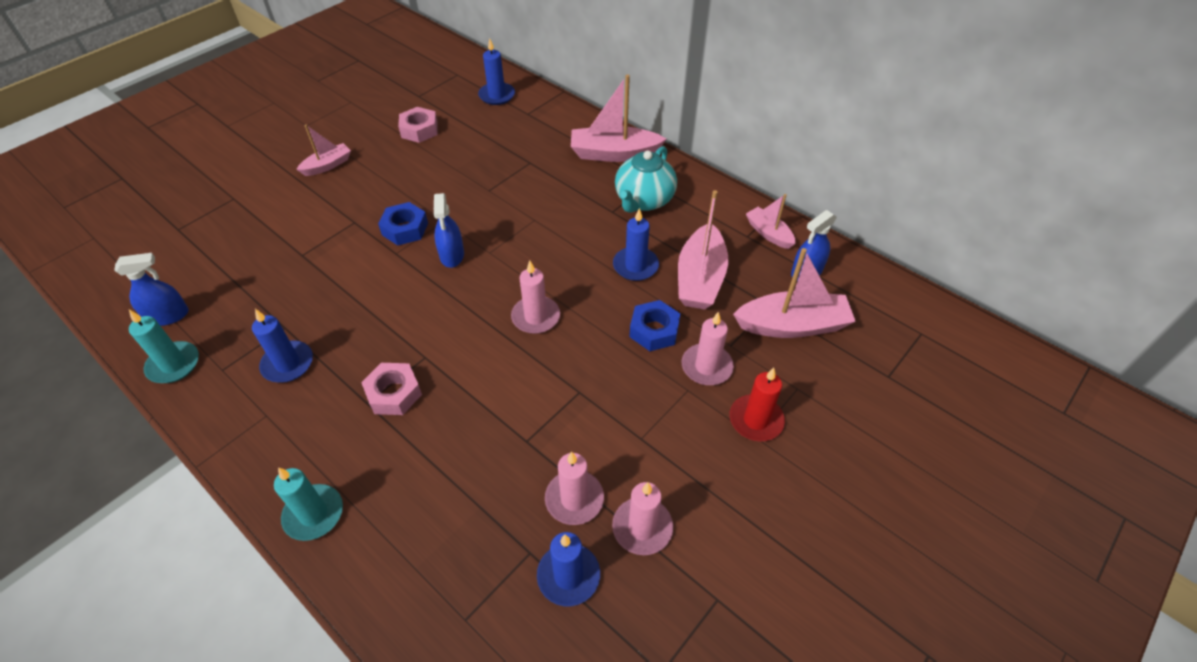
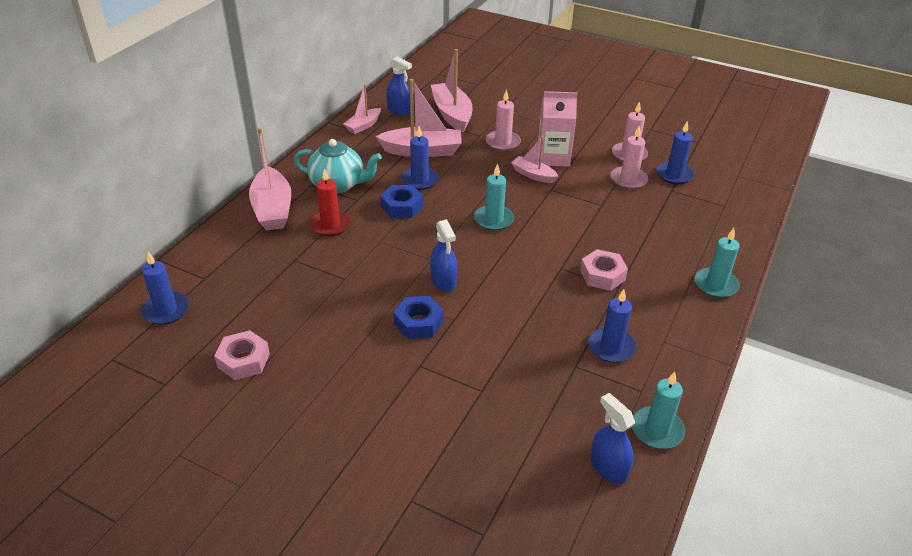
camera: 105 degrees left, 10 degrees down
pink boat [296,125,351,176] -> pink boat moved to [511,136,558,183]
blue spray bottle [434,193,464,268] -> blue spray bottle turned 90 degrees clockwise [430,219,457,292]
pink candle [511,261,560,334] -> turquoise candle [474,163,514,231]
blue nut [629,300,680,351] -> blue nut moved to [381,185,423,218]
red candle [730,368,785,441] -> red candle moved to [310,168,351,236]
none -> pink carton [538,91,578,167]

